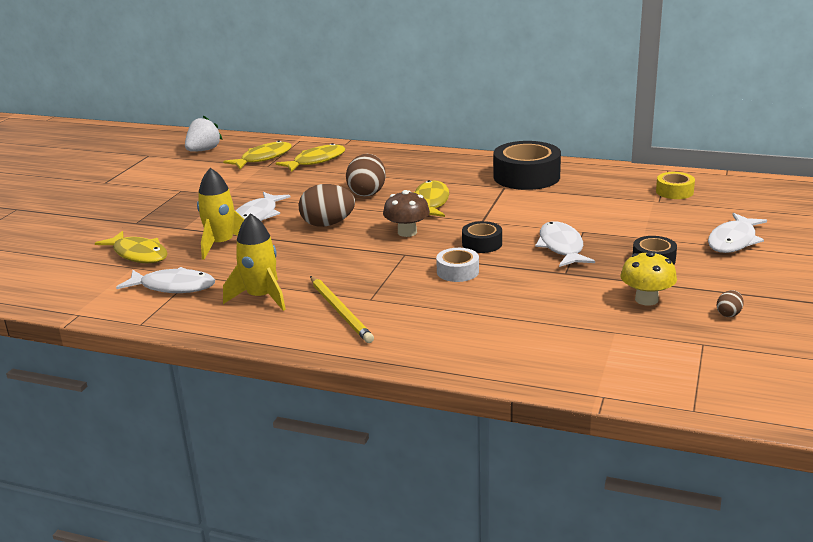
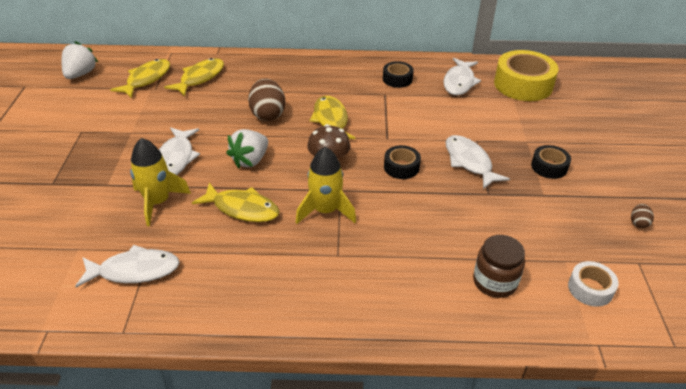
camera: 20 degrees left, 15 degrees up
yellow fish [95,231,168,263] -> yellow fish moved to [192,183,280,222]
yellow rocket [223,213,286,311] -> yellow rocket moved to [295,147,356,224]
brown egg [299,184,355,227] -> white strawberry [226,129,268,169]
yellow pencil [310,276,374,343] -> none
white tape [436,248,479,282] -> white tape moved to [568,261,619,307]
black tape [493,141,561,190] -> black tape [383,61,414,88], size x0.52
yellow mushroom [620,251,677,306] -> none
yellow tape [656,172,695,199] -> yellow tape [494,50,559,101], size x1.92
white fish [708,213,767,253] -> white fish moved to [443,58,481,95]
none -> brown jar [473,235,525,298]

